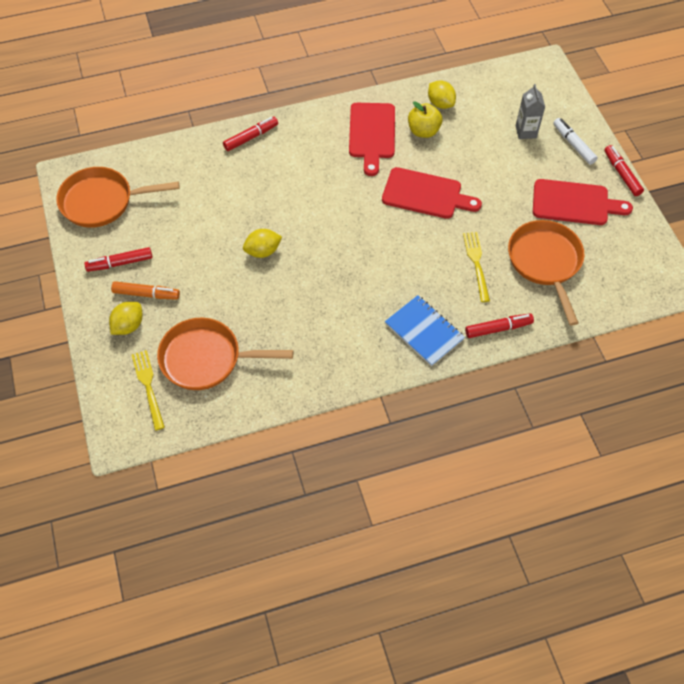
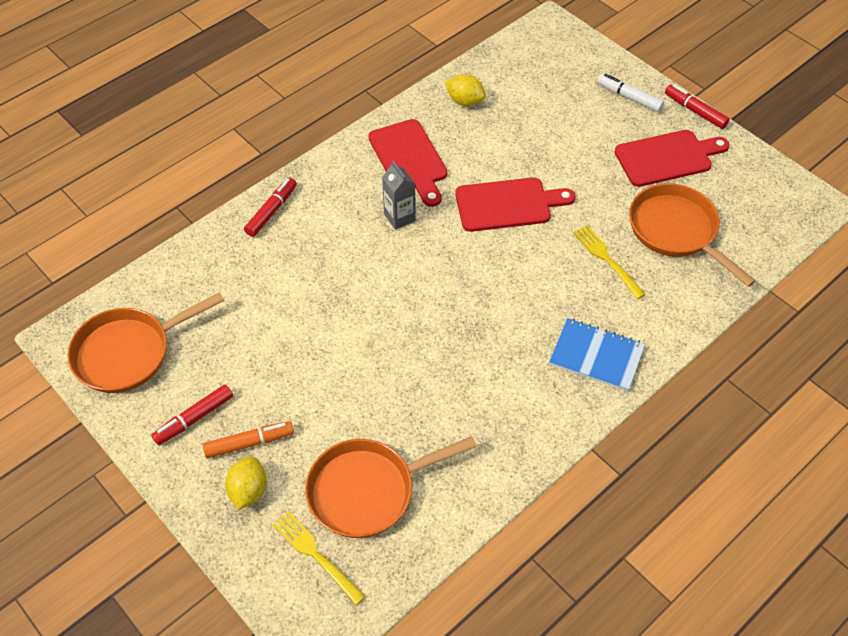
camera: 25 degrees left, 5 degrees down
yellow lemon [243,229,282,258] -> none
yellow apple [408,101,443,138] -> none
red marker [465,314,534,338] -> none
grey carton [516,84,545,139] -> grey carton moved to [382,161,416,230]

